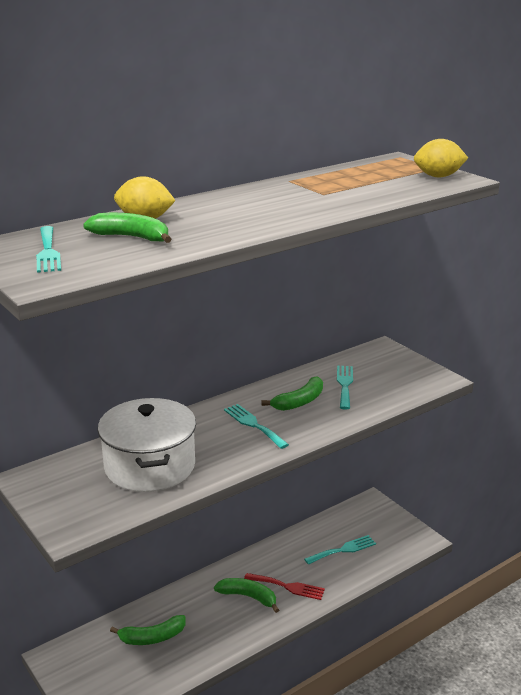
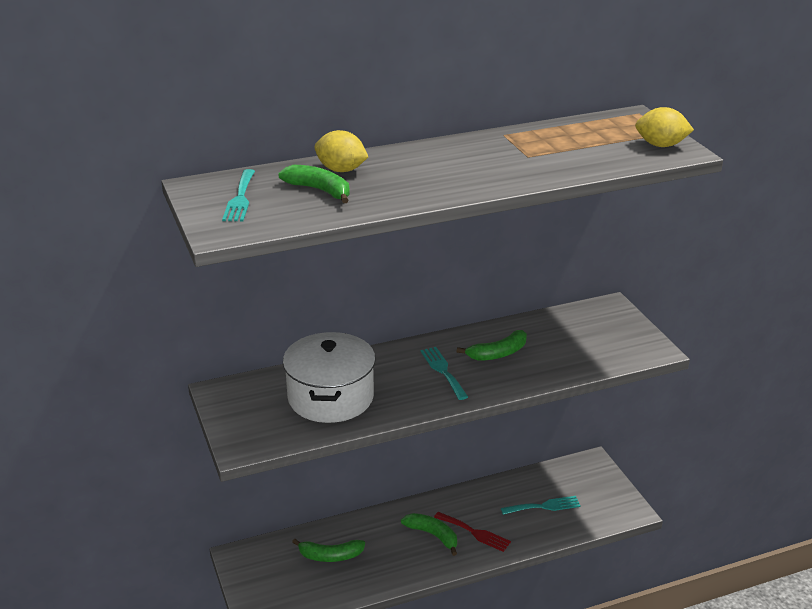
camera: 15 degrees right, 5 degrees up
turquoise fork [337,366,353,410] -> none

